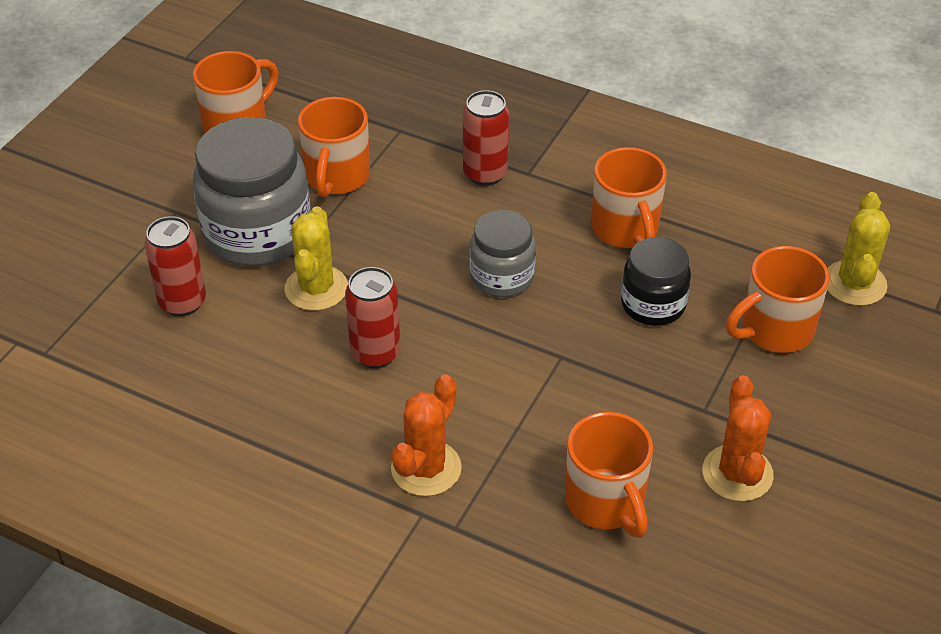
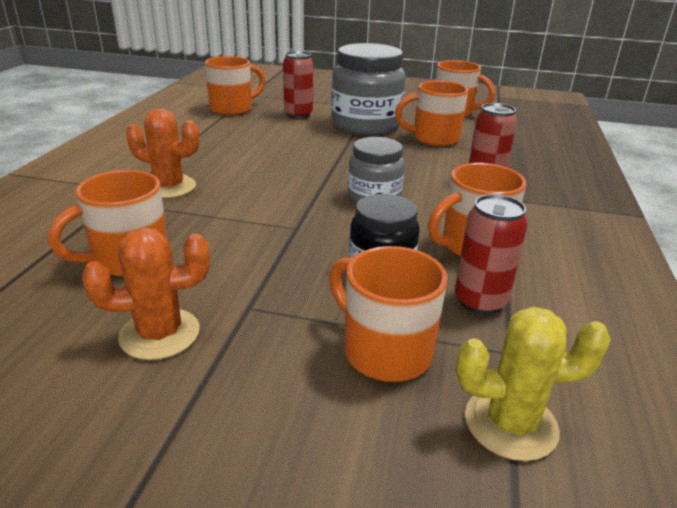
camera: 75 degrees right, 15 degrees down
yellow cactus [285,206,348,311] -> none
red can [345,267,400,368] -> red can moved to [455,194,528,315]
none -> orange mug [205,56,265,115]

